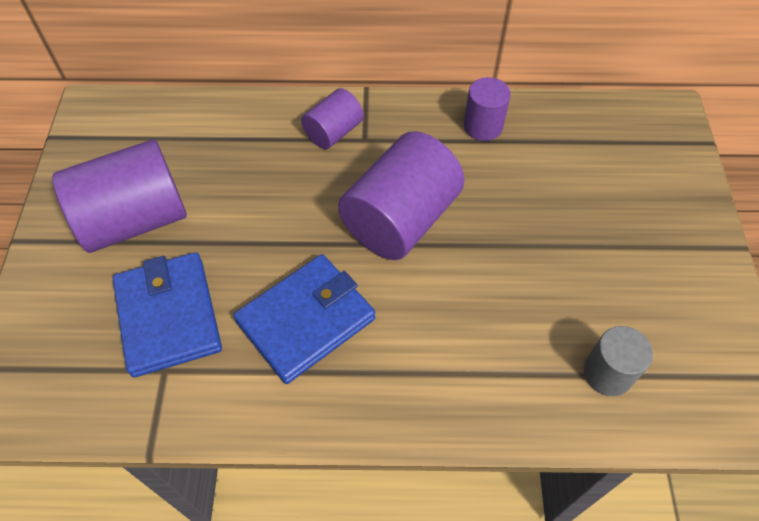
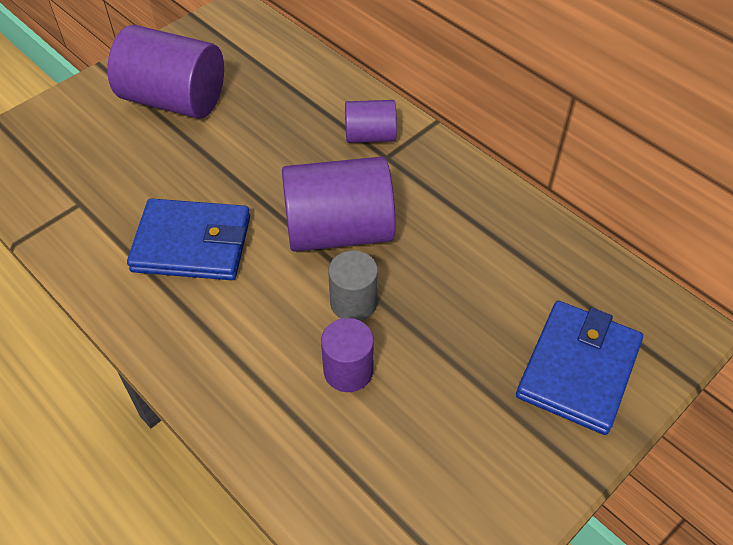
camera: 45 degrees right, 5 degrees down
blue wallet [113,252,222,377] -> blue wallet moved to [516,301,643,435]
purple cylinder [464,77,511,141] -> purple cylinder moved to [321,318,374,392]
grey cylinder [584,326,653,396] -> grey cylinder moved to [328,251,378,321]

